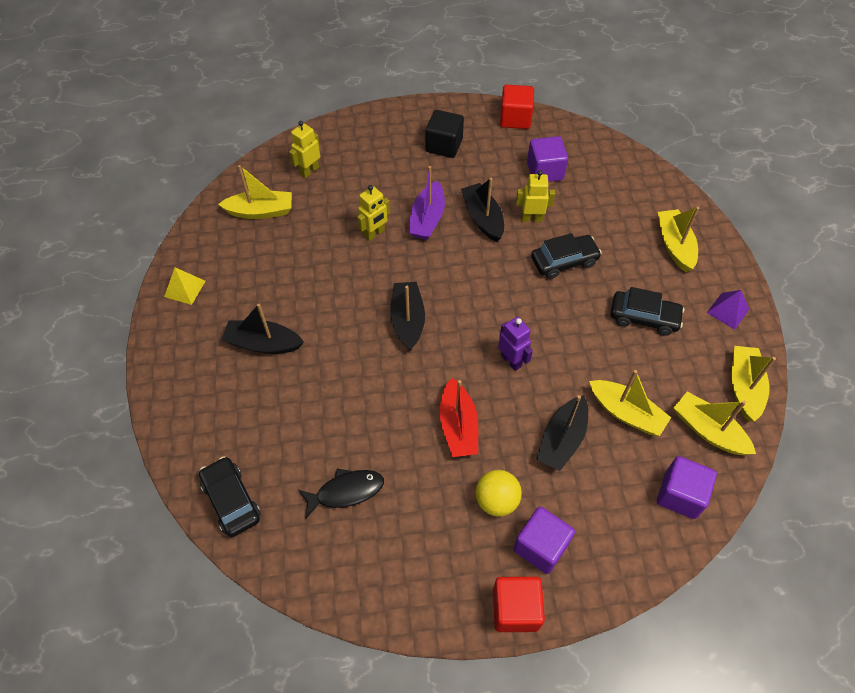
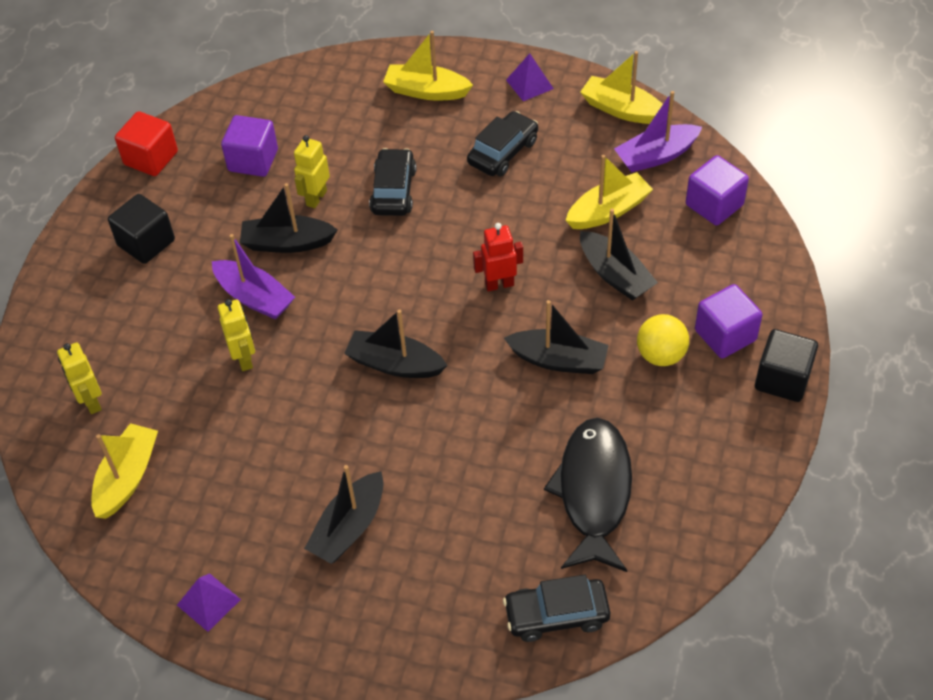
camera: 65 degrees left, 5 degrees down
yellow pyramid [164,267,206,305] -> purple pyramid [177,573,241,632]
black fish [298,469,384,519] -> black fish [544,418,632,572], size x1.66
red boat [440,378,478,457] -> black boat [504,300,609,374]
red cube [493,577,545,632] -> black cube [755,329,818,402]
purple robot [498,317,533,371] -> red robot [473,223,523,291]
yellow boat [673,392,756,455] -> purple boat [614,91,702,173]

